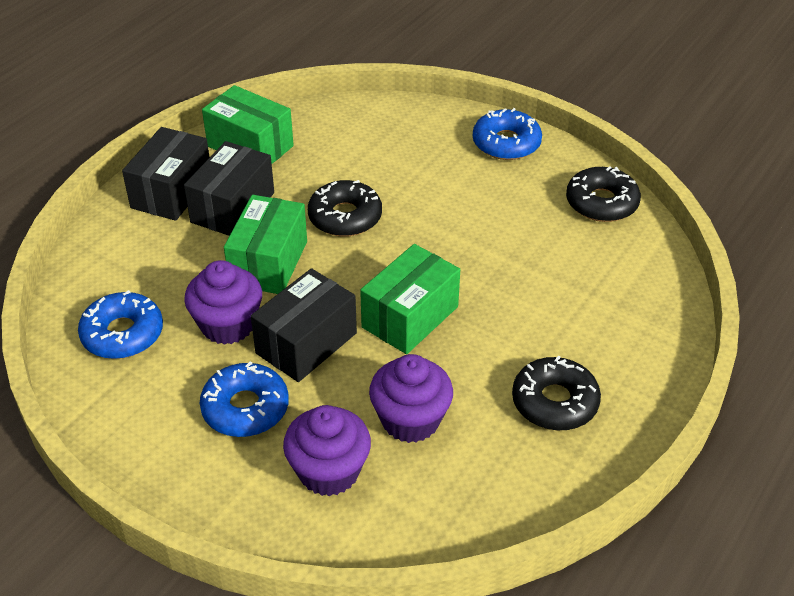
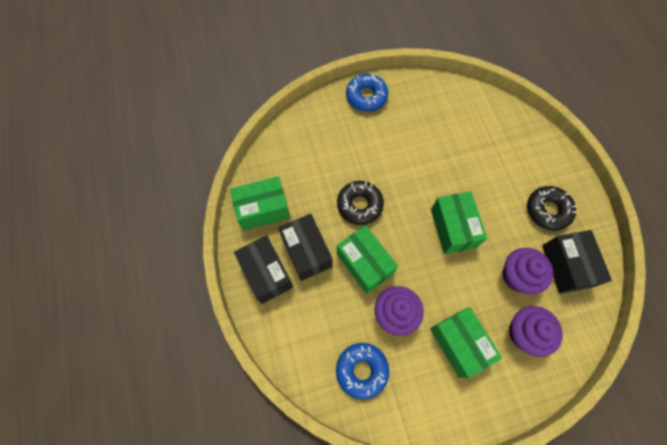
camera: 50 degrees left, 25 degrees up
blue donut [200,362,289,437] -> green box [430,307,502,378]
black box [251,268,357,382] -> black box moved to [542,230,612,293]
black donut [566,166,641,222] -> none

